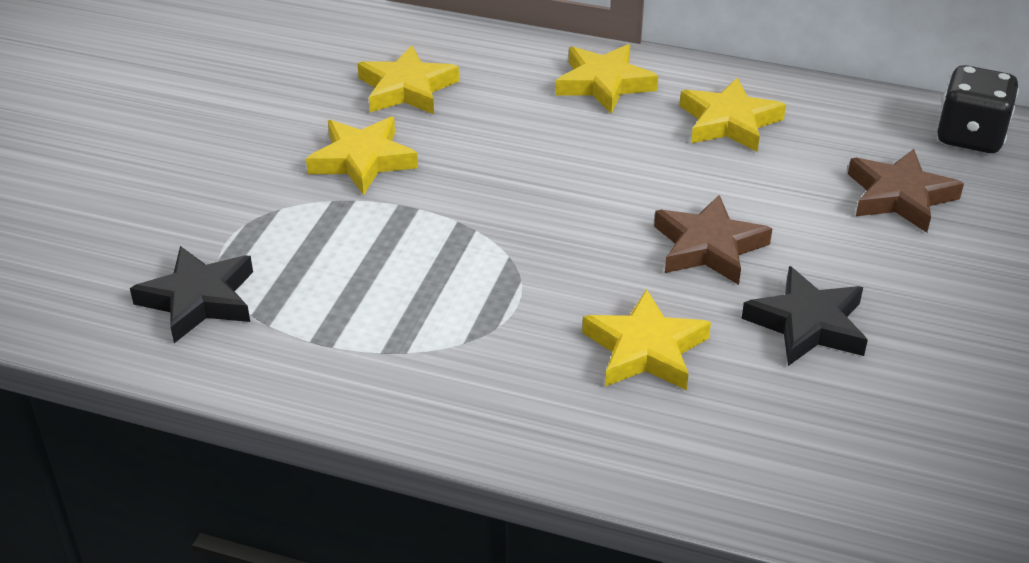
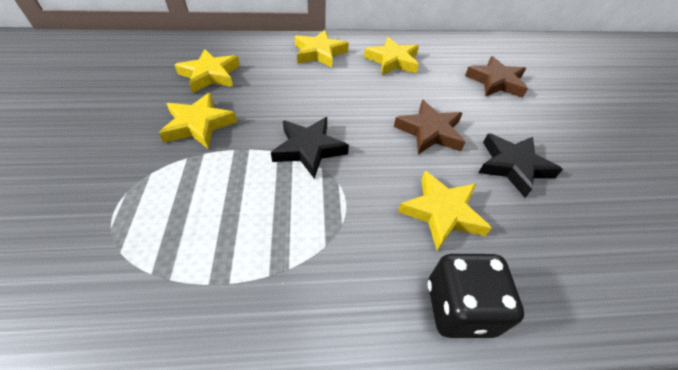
camera: 25 degrees left, 10 degrees up
black star [130,246,253,343] -> black star moved to [271,117,349,179]
black dice [937,65,1019,153] -> black dice moved to [428,254,524,338]

